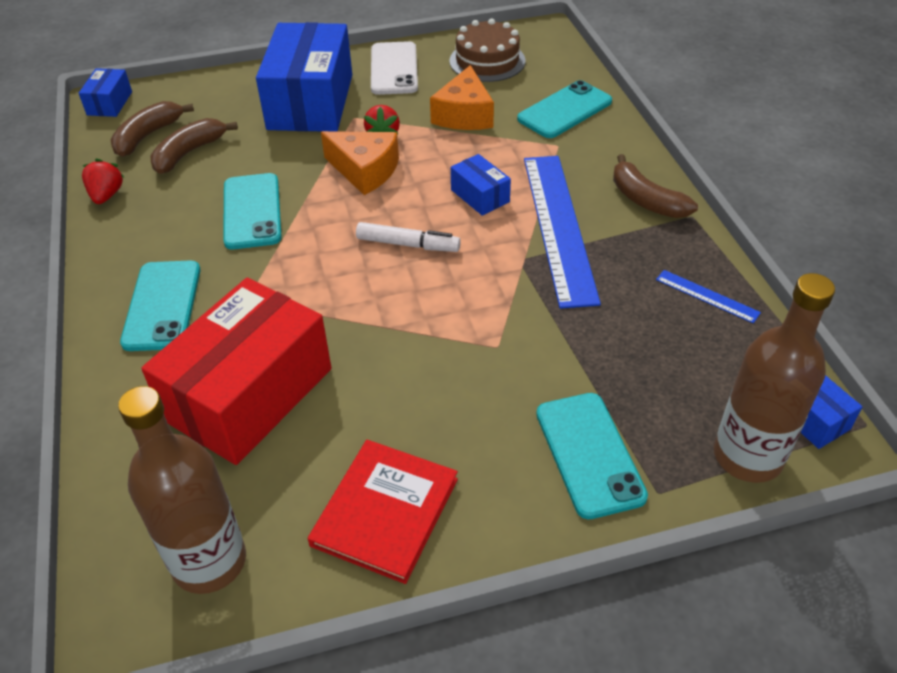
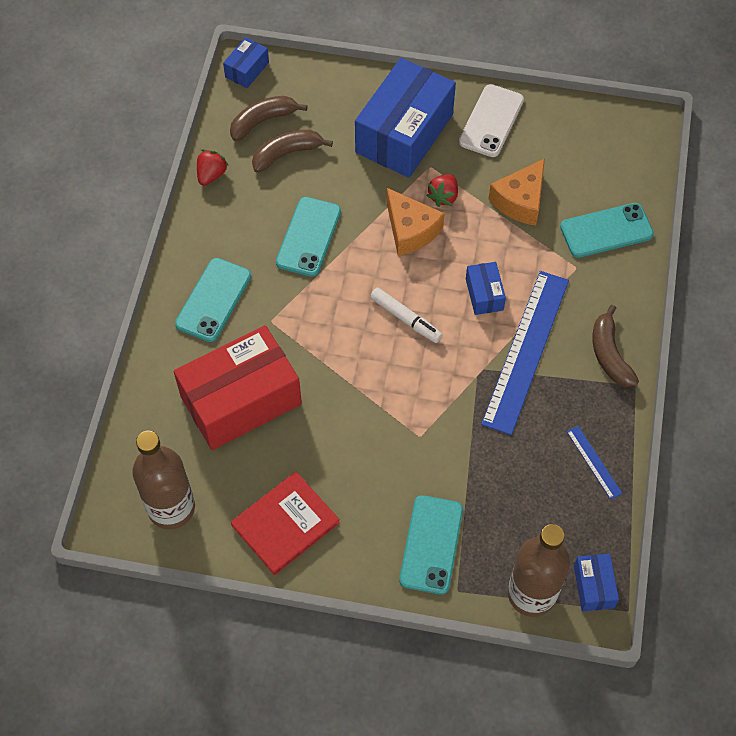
camera: 25 degrees right, 15 degrees up
brown cake [449,19,526,82] -> none

